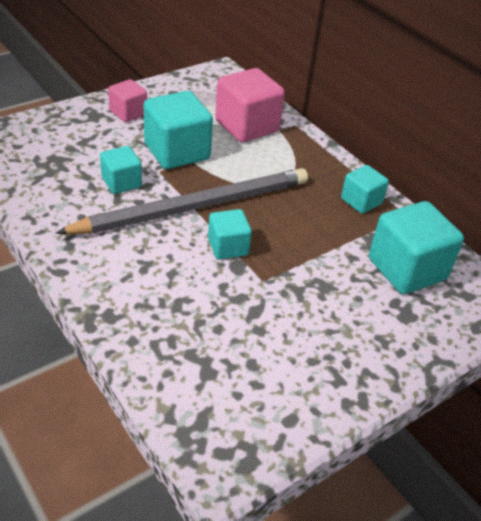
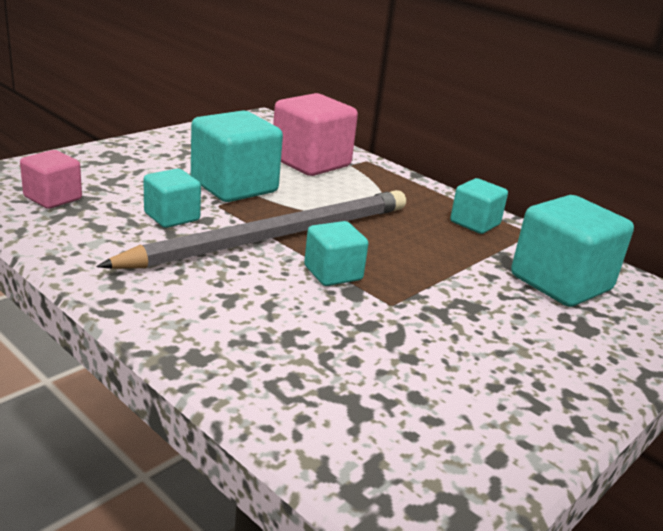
camera: 10 degrees left, 15 degrees down
pink cube [108,79,147,122] -> pink cube moved to [20,150,82,209]

